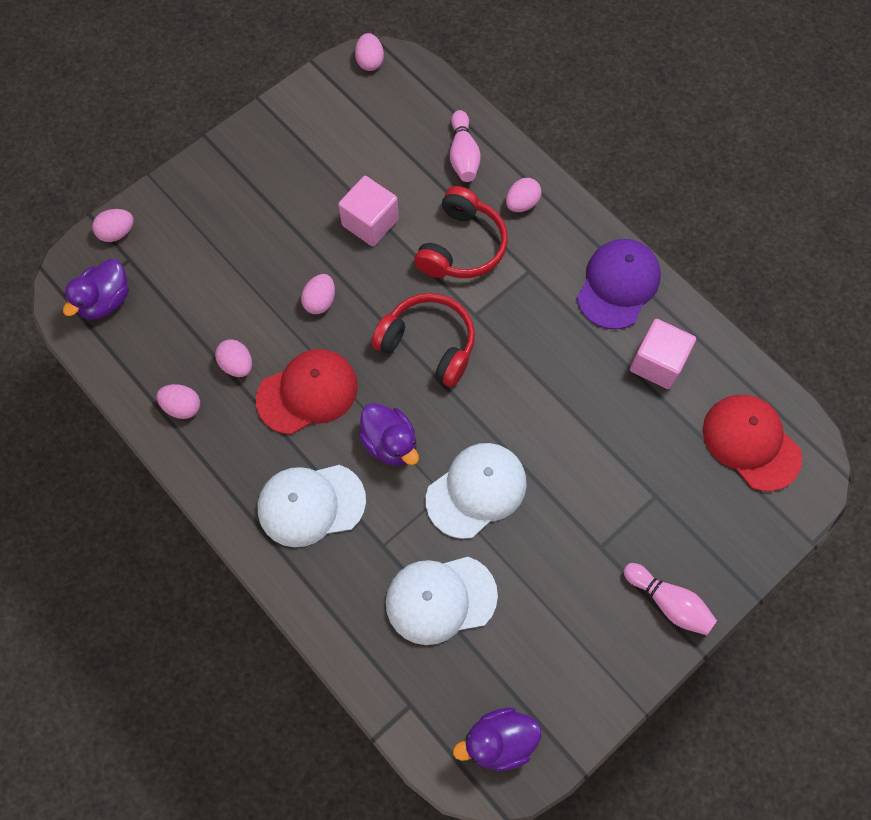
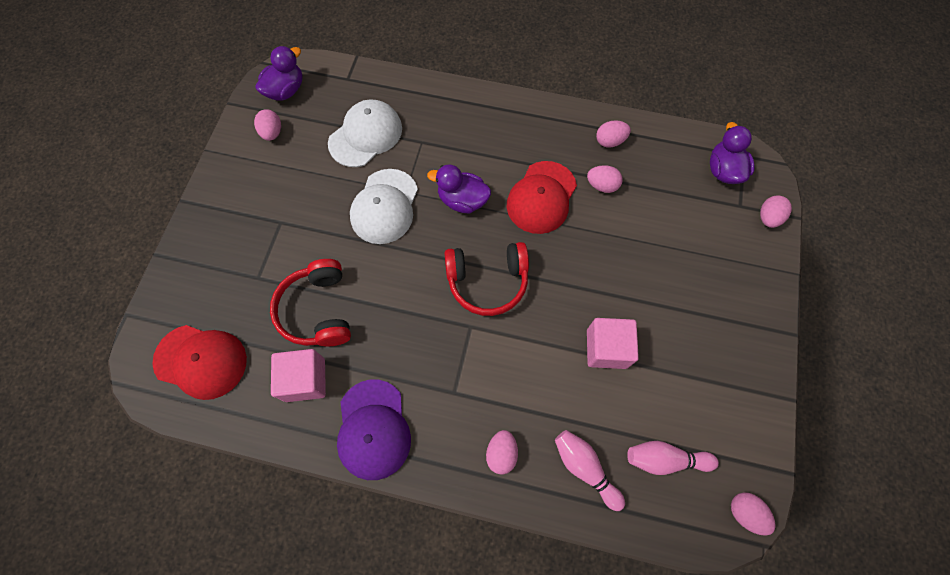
camera: 145 degrees right, 0 degrees up
white cap [258,465,366,547] -> none
pink egg [301,274,335,314] -> pink egg moved to [254,109,281,141]
red headphones [414,186,508,278] -> red headphones moved to [270,259,351,346]
pink bowling pin [623,563,717,635] -> pink bowling pin moved to [627,441,719,475]

